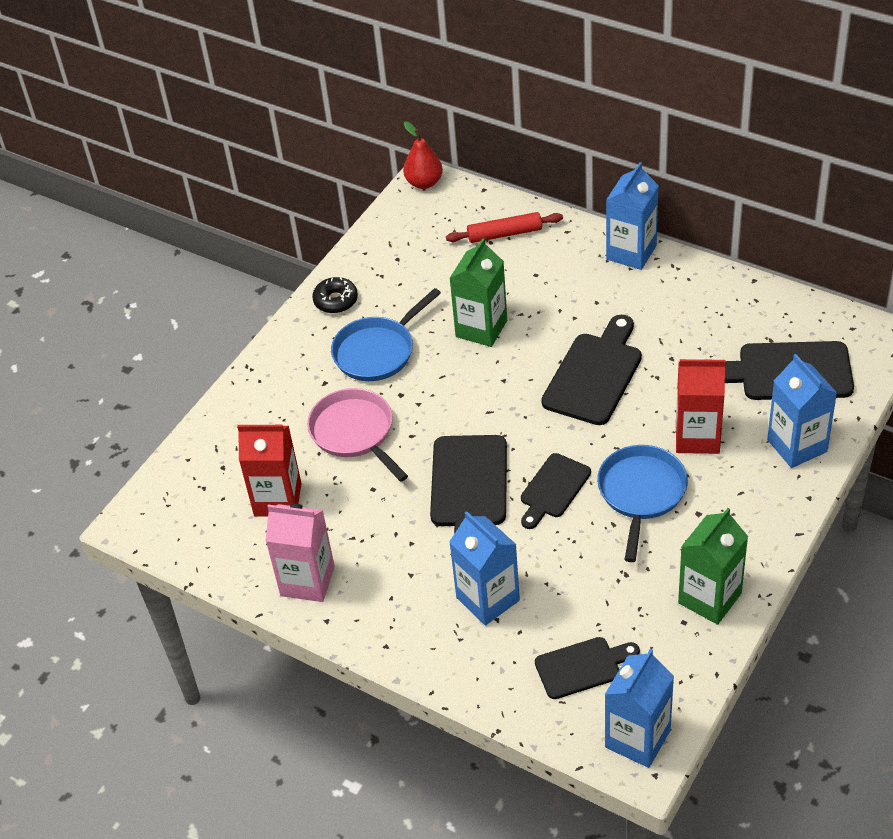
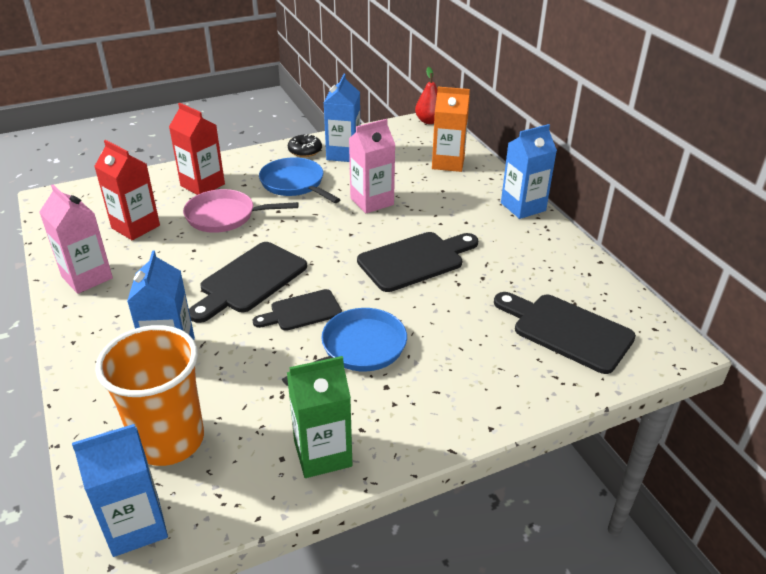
camera: 30 degrees right, 10 degrees down
pink pan [307,388,408,482] -> pink pan turned 90 degrees counterclockwise [183,189,298,233]
blue pan [331,288,441,381] -> blue pan turned 60 degrees clockwise [259,157,341,203]
red rolling pin [446,212,563,243] -> orange carton [432,87,470,172]
green carton [450,238,507,347] -> pink carton [349,119,395,213]
black cutting board [535,637,640,699] -> orange cup [95,325,204,466]
red carton [676,358,725,454] -> red carton moved to [169,103,225,195]
blue carton [767,354,837,468] -> blue carton moved to [324,74,360,162]

